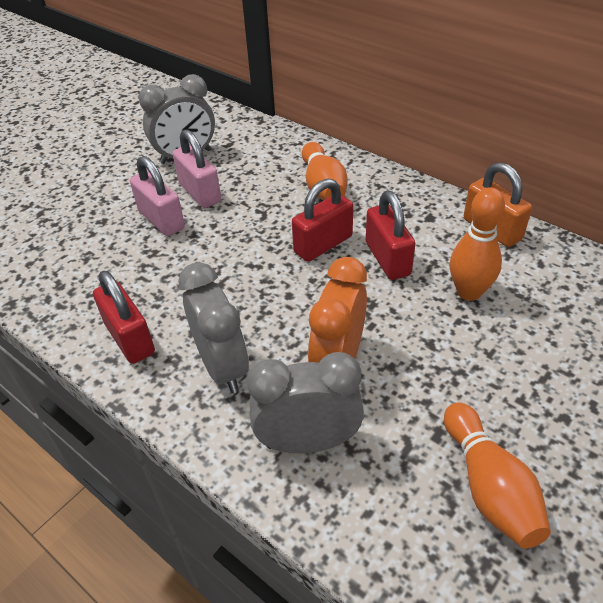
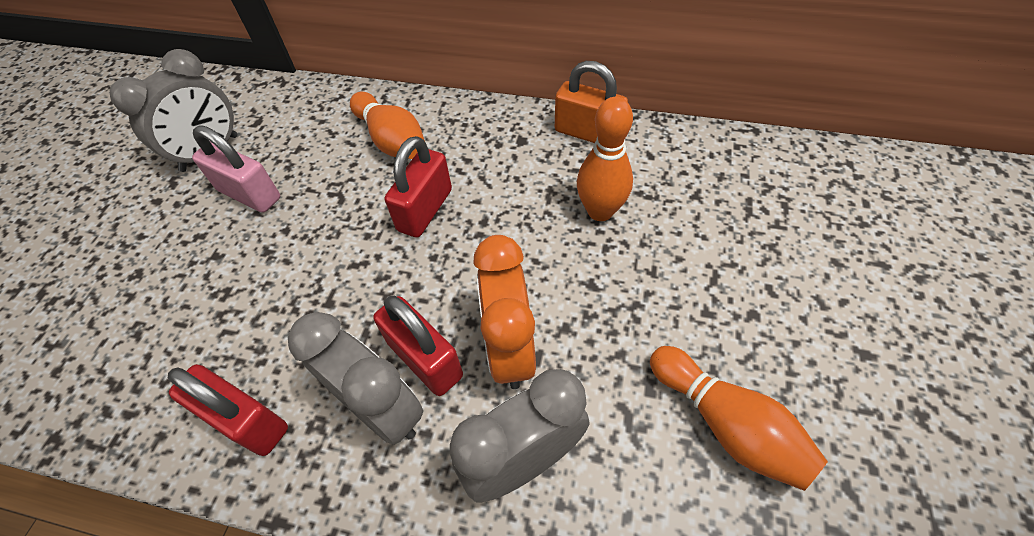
camera: 25 degrees left, 10 degrees up
pink padlock [130,156,185,236] -> none
red padlock [366,191,415,280] -> red padlock moved to [373,296,463,396]

